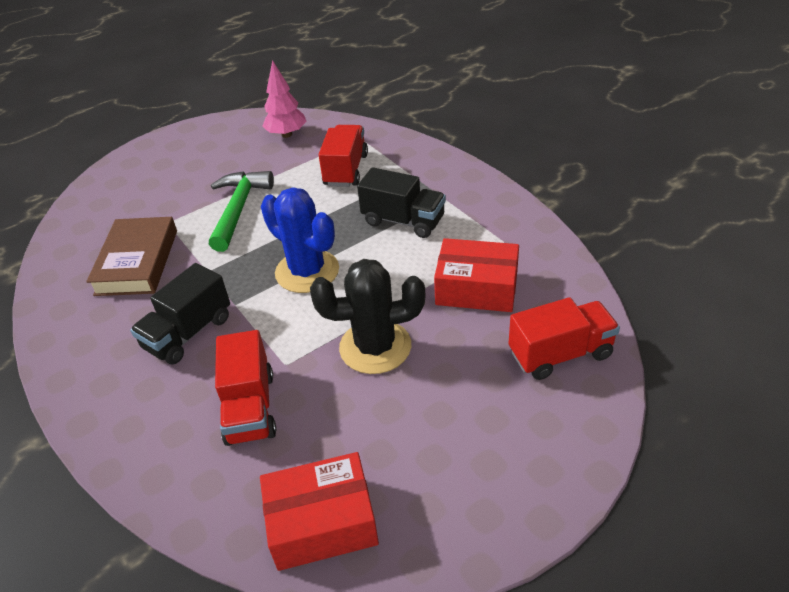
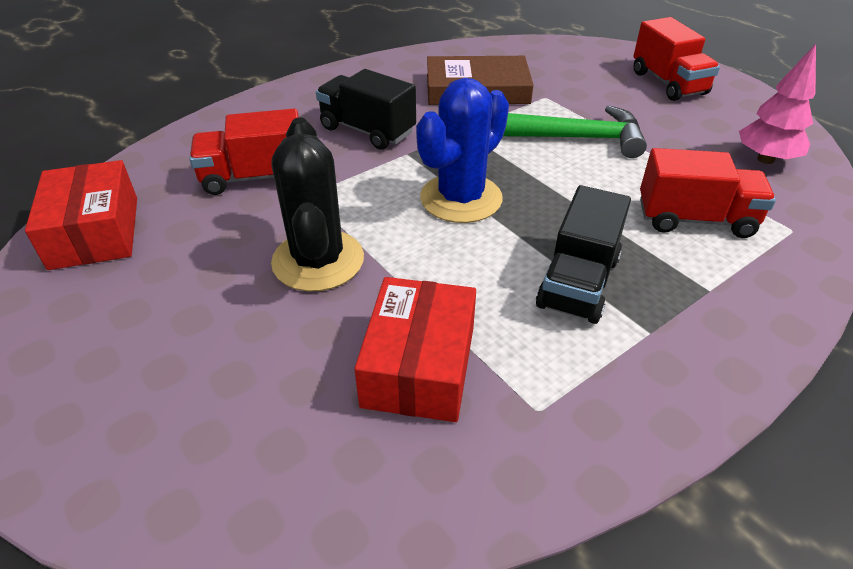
camera: 85 degrees right, 0 degrees up
red truck [509,297,620,380] -> red truck moved to [633,17,720,101]

